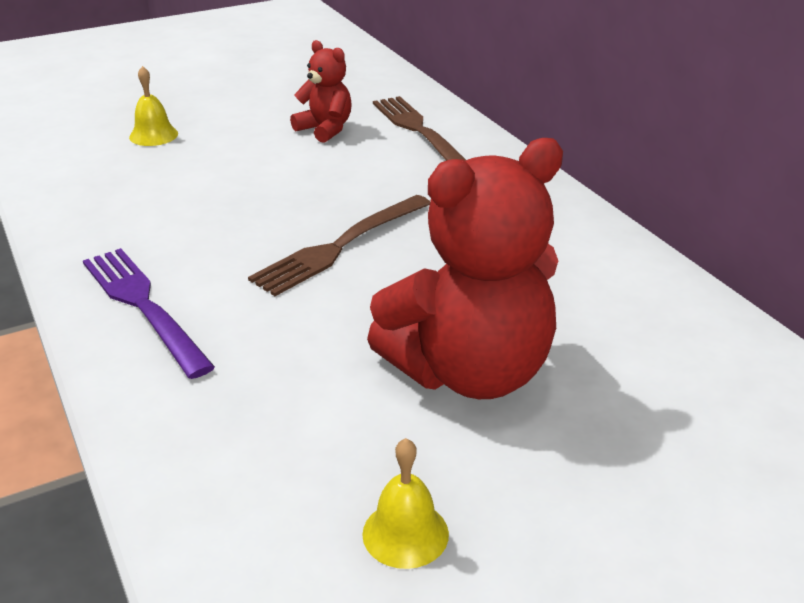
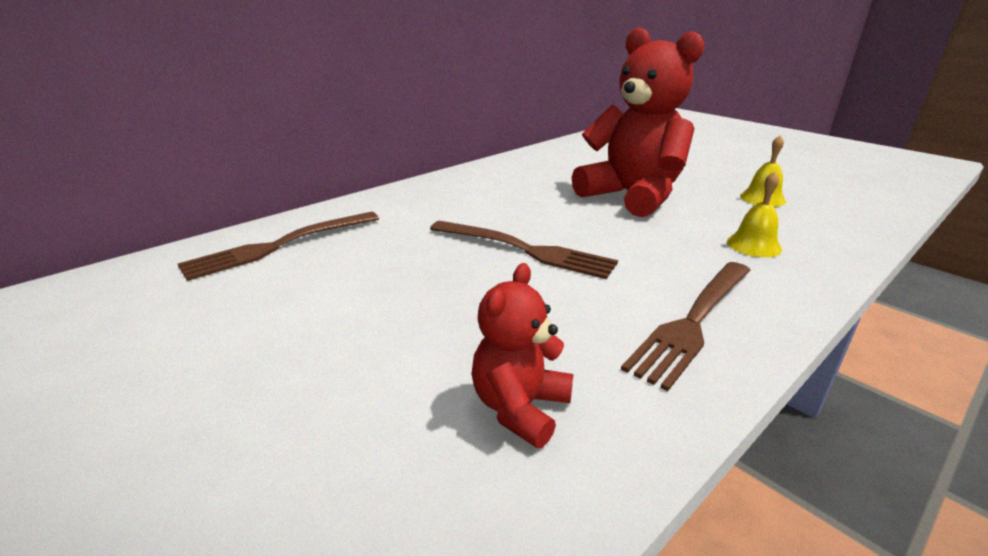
camera: 105 degrees left, 5 degrees down
purple fork [83,248,215,379] -> brown fork [621,262,751,391]
yellow bell [129,66,178,146] -> yellow bell moved to [727,171,782,257]
red teddy bear [290,40,352,143] -> red teddy bear moved to [471,263,573,448]

